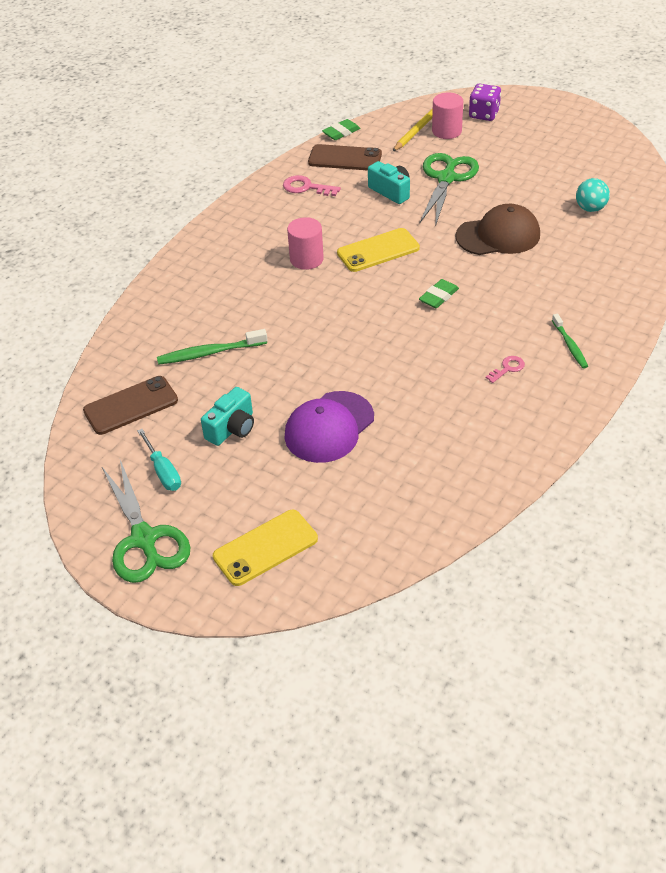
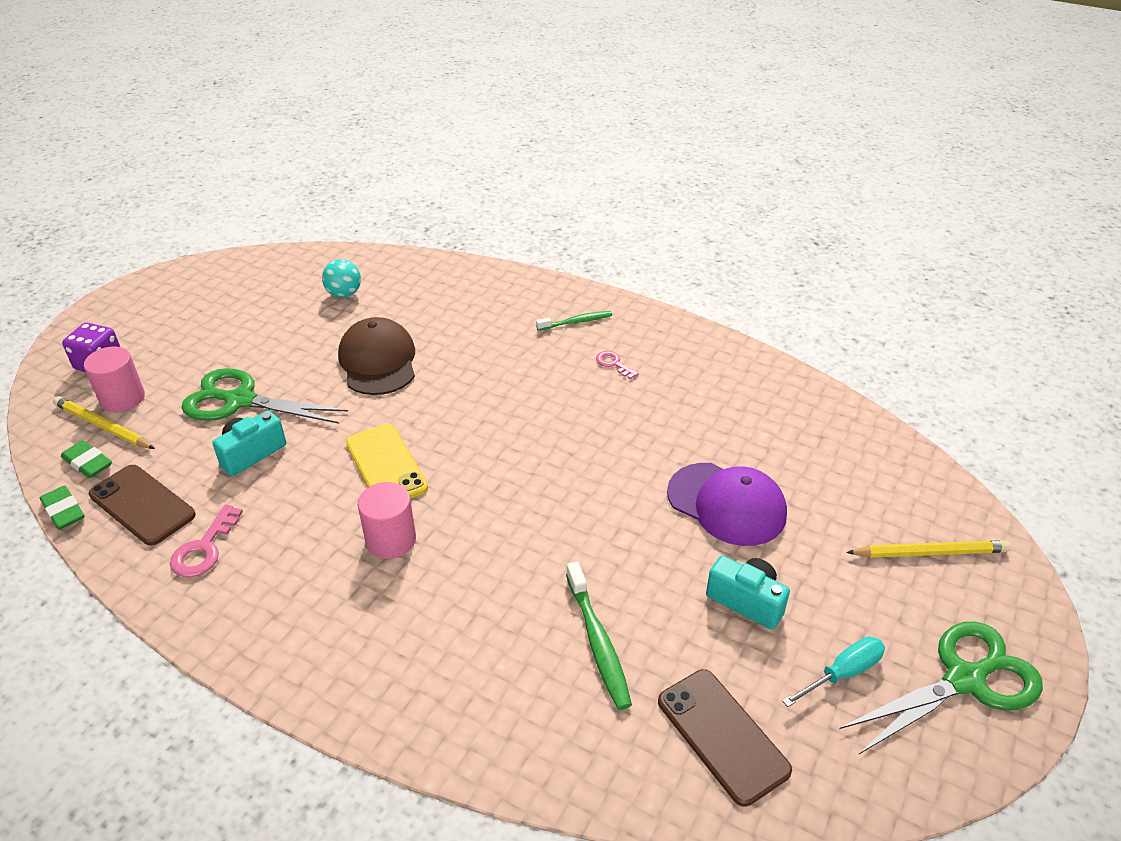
camera: 95 degrees left, 5 degrees down
yellow phone [213,510,318,586] -> yellow pencil [846,540,1010,558]
brown phone [308,144,382,171] -> brown phone turned 60 degrees counterclockwise [89,465,196,546]
green eraser [419,279,459,308] -> green eraser moved to [61,440,112,478]

